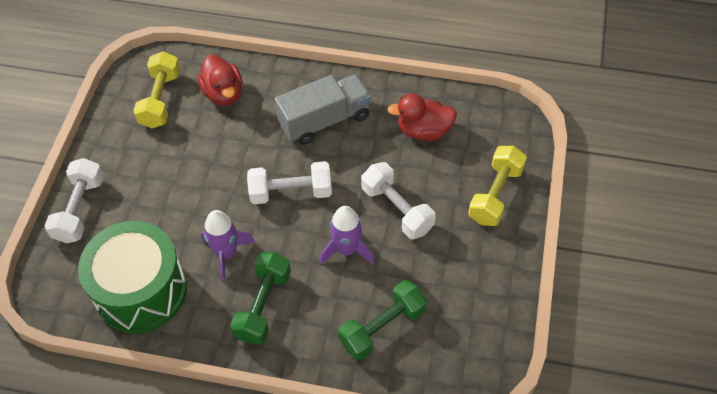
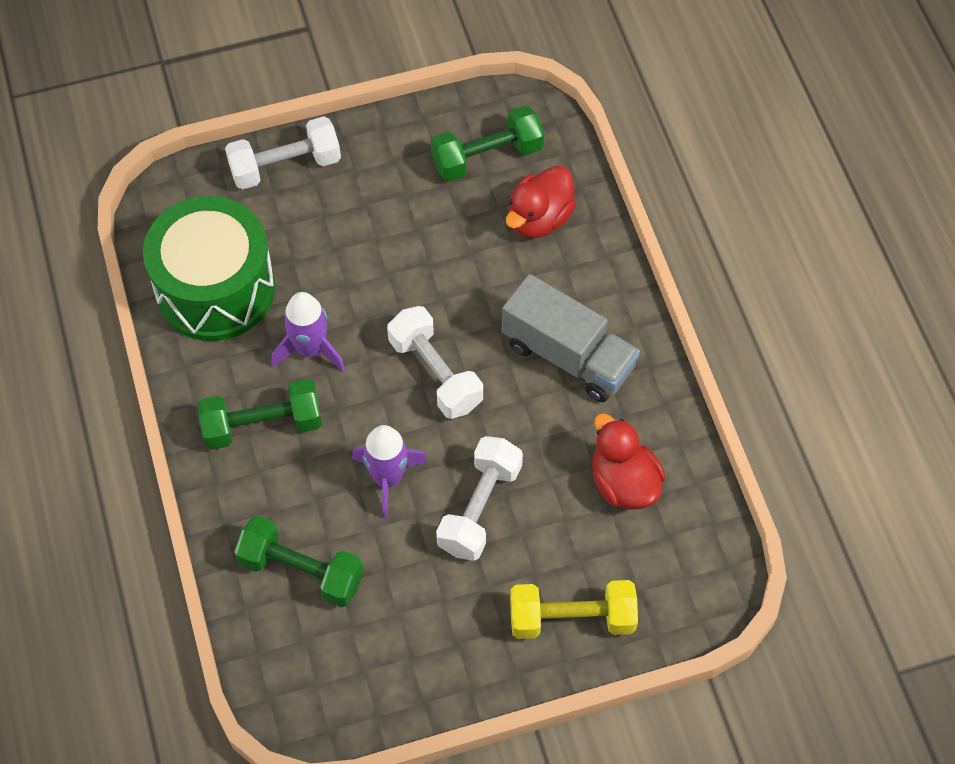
camera: 60 degrees right, 5 degrees up
yellow dumbbell [133,51,181,128] -> green dumbbell [431,105,544,182]

